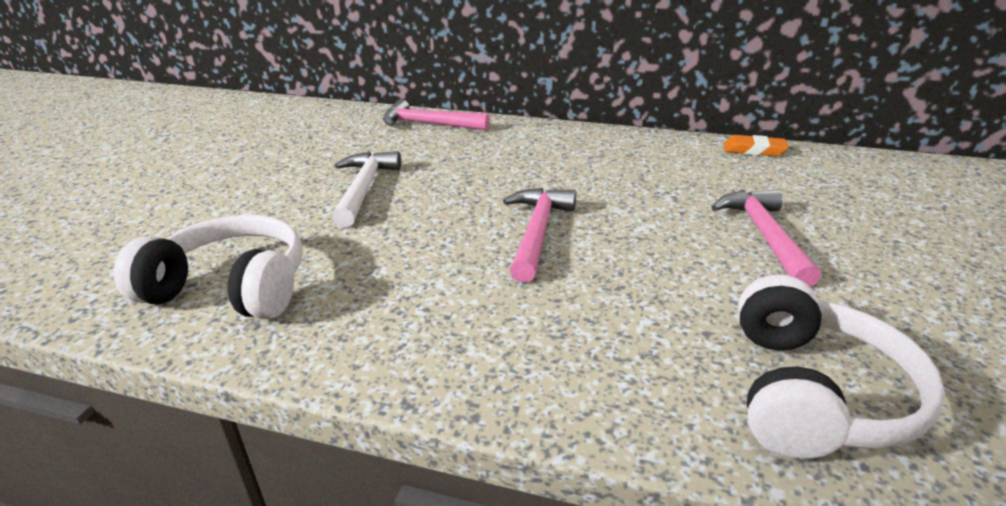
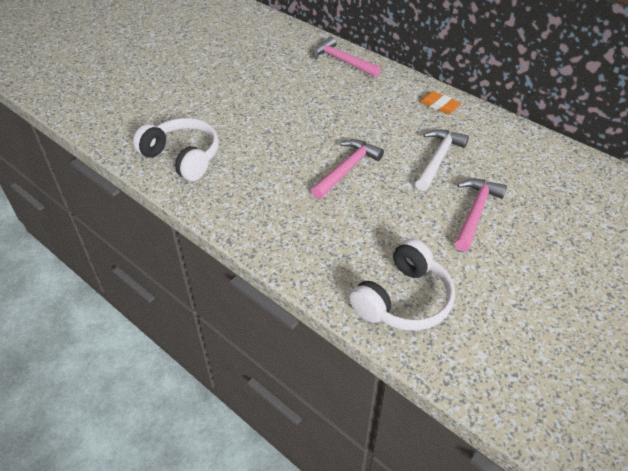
camera: 25 degrees right, 15 degrees up
white hammer [332,151,401,227] -> white hammer moved to [415,129,469,191]
orange eraser [724,135,789,156] -> orange eraser moved to [419,91,462,114]

